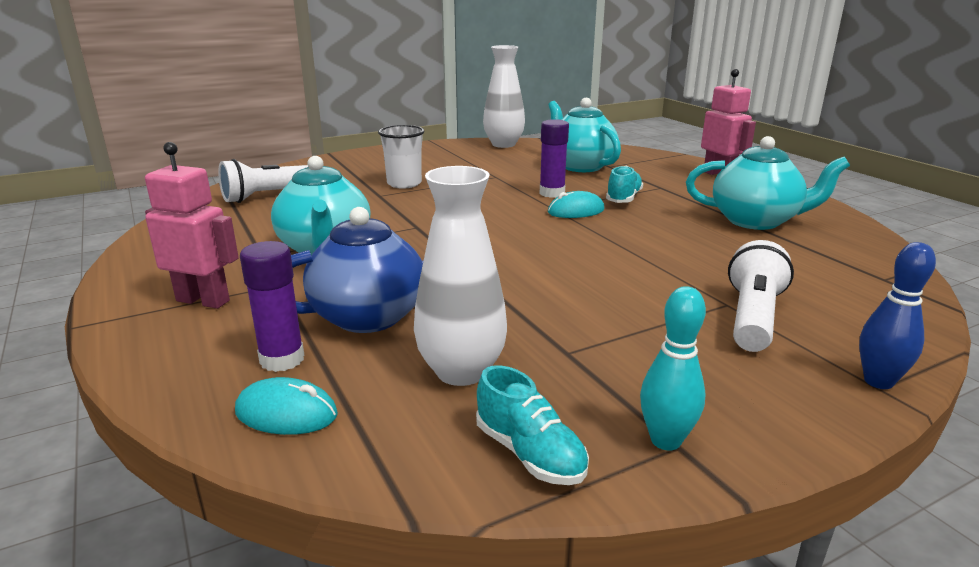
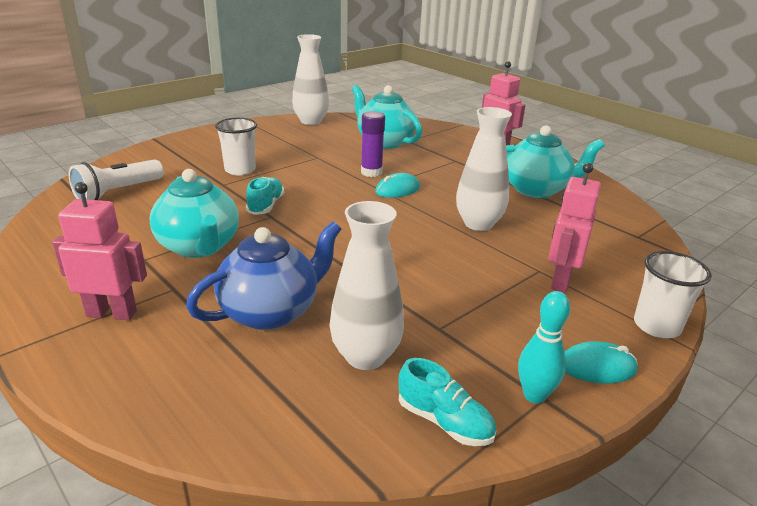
camera: 15 degrees left, 5 degrees up
turquoise mouse [235,377,338,435] -> turquoise mouse moved to [565,341,638,384]
purple glue stick [240,241,305,372] -> none
turquoise shoe [606,166,643,203] -> turquoise shoe moved to [246,177,284,215]
white flashlight [728,240,794,352] -> pink robot [548,163,601,293]
blue bowling pin [859,242,936,389] -> white cup [634,251,712,338]
none -> white vase [456,107,512,231]

